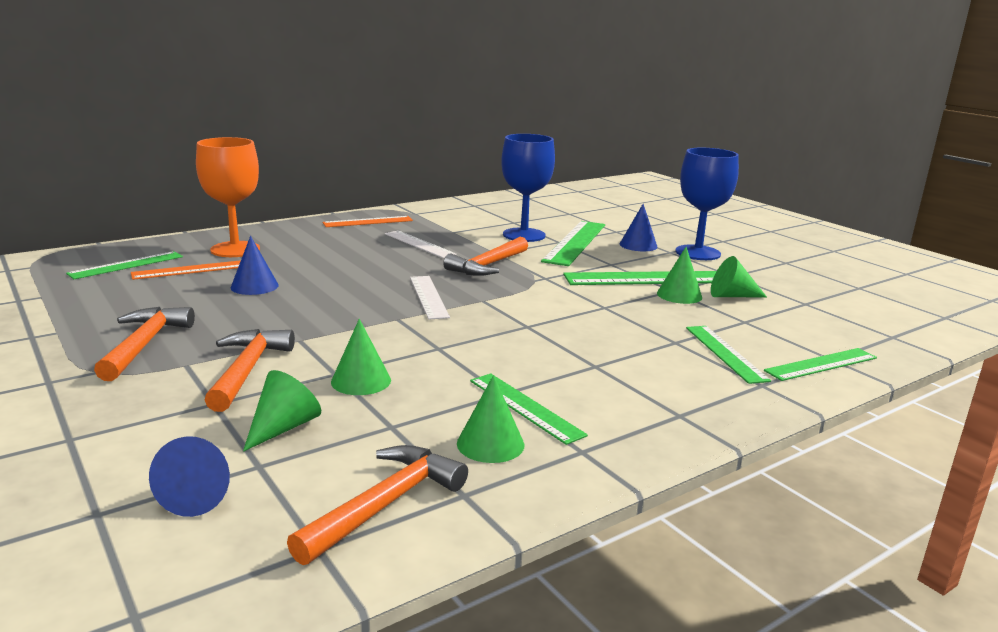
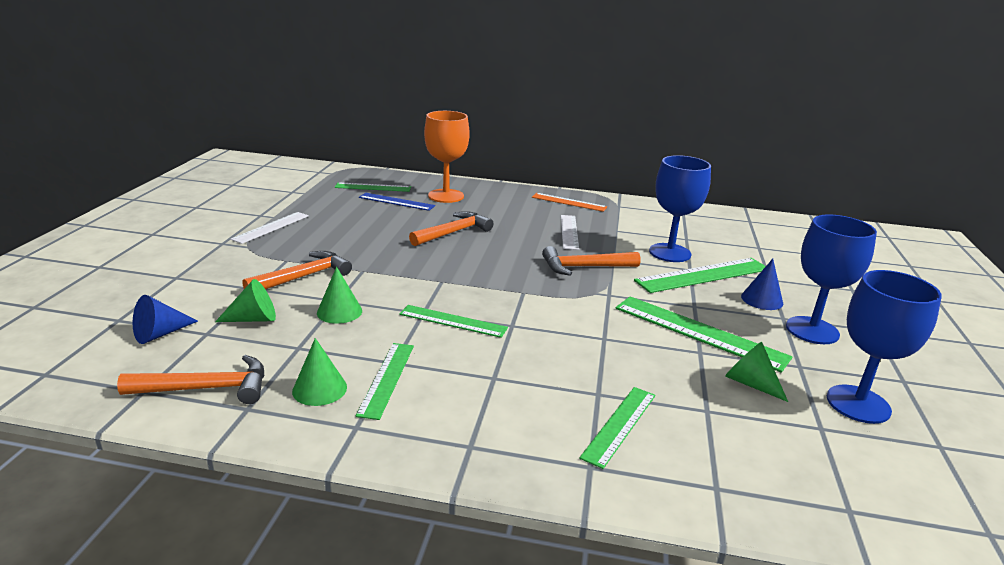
camera: 45 degrees right, 5 degrees up
orange hammer [94,307,195,381] -> orange hammer moved to [409,211,493,246]
orange ruler [131,260,241,280] -> blue ruler [359,193,435,211]
blue cone [231,236,279,295] -> none
white ruler [410,276,450,319] -> white ruler moved to [230,212,309,244]
green cone [657,247,702,304] -> none
green ruler [764,348,877,381] -> green ruler moved to [399,305,508,338]
none -> blue goblet [827,270,942,424]

